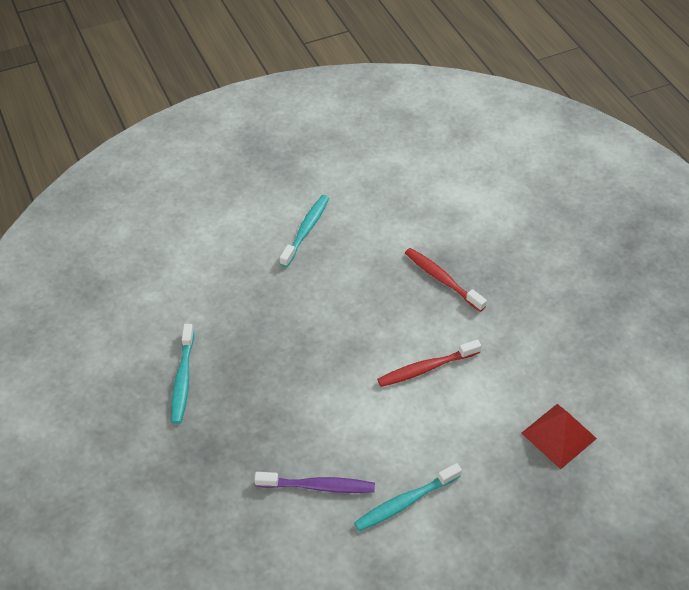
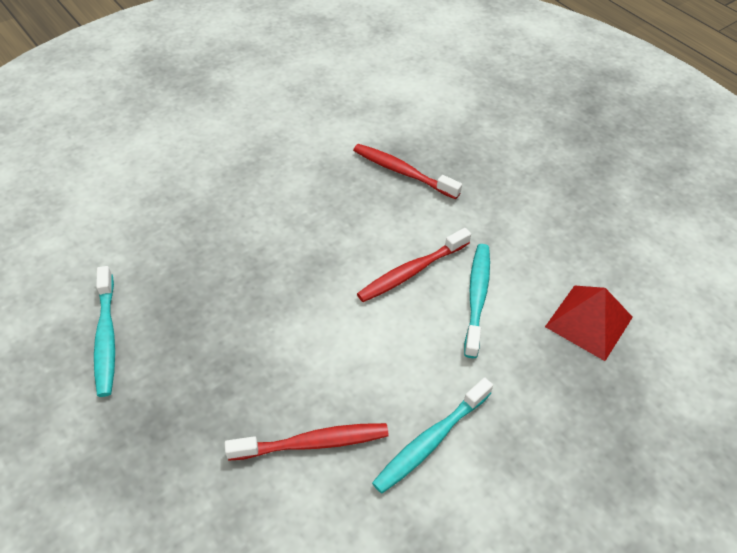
camera: 15 degrees left, 0 degrees up
purple toothbrush [254,472,375,493] -> red toothbrush [225,423,389,461]
turquoise toothbrush [280,195,329,267] -> turquoise toothbrush moved to [464,244,490,358]

